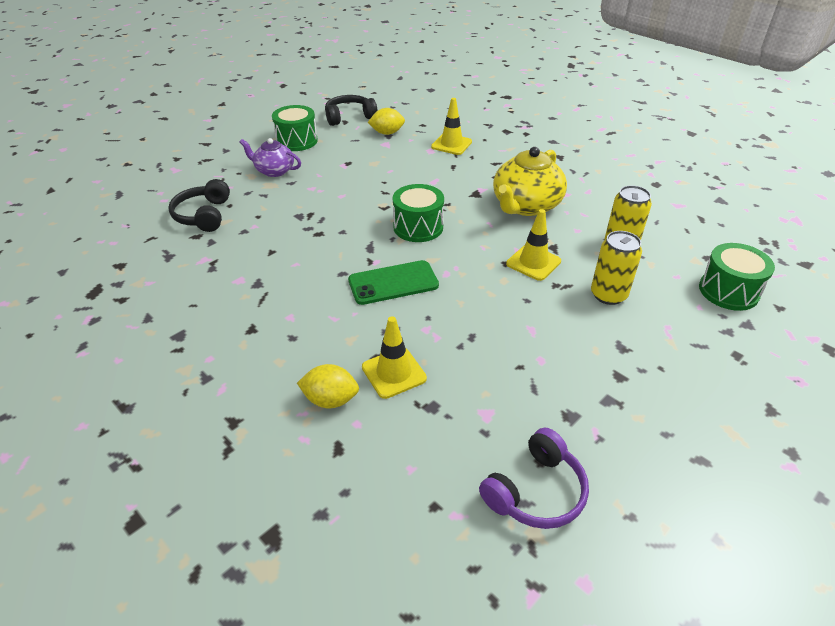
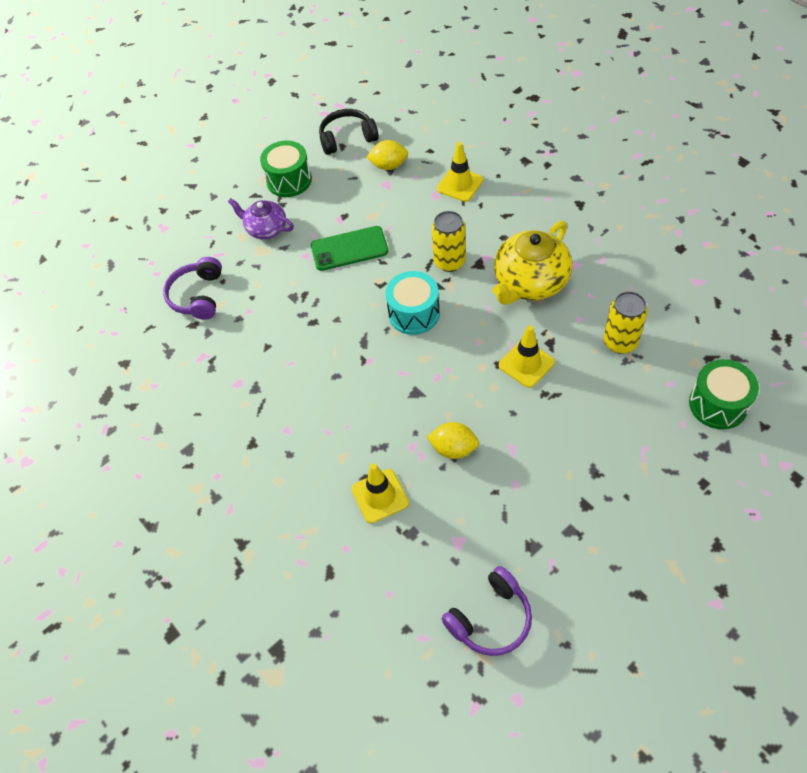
camera: 10 degrees right, 15 degrees up
black headphones [168,179,230,232] -> purple headphones [163,257,222,320]
yellow lemon [297,364,359,408] -> yellow lemon moved to [427,422,479,459]
green phone [348,260,439,305] -> green phone moved to [311,226,388,271]
green drum [393,184,444,242] -> turquoise drum [386,271,440,335]
yellow can [591,231,642,305] -> yellow can moved to [432,211,466,272]

